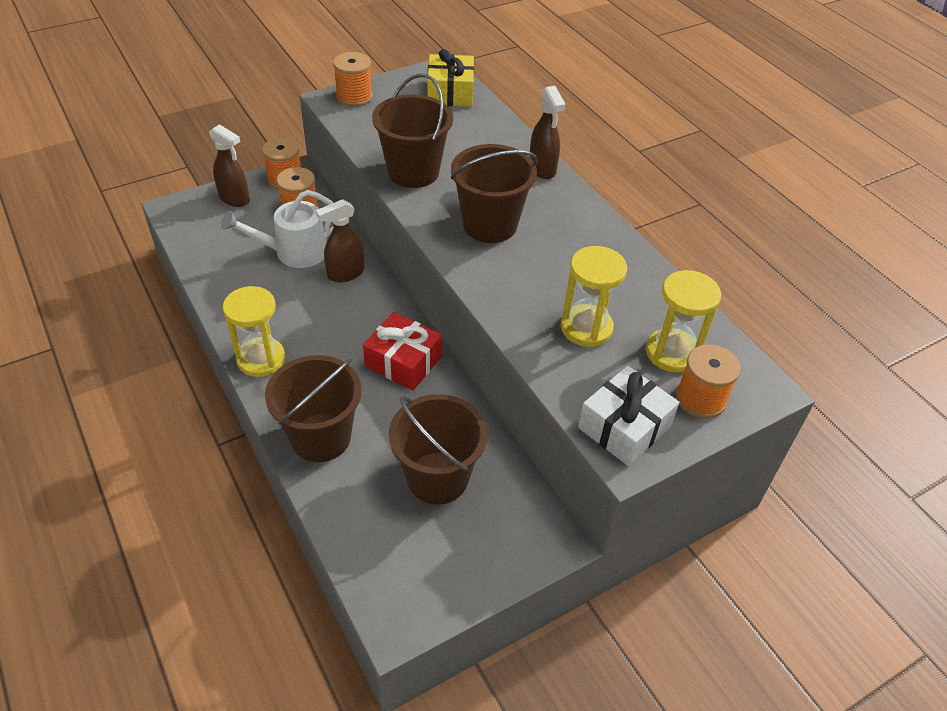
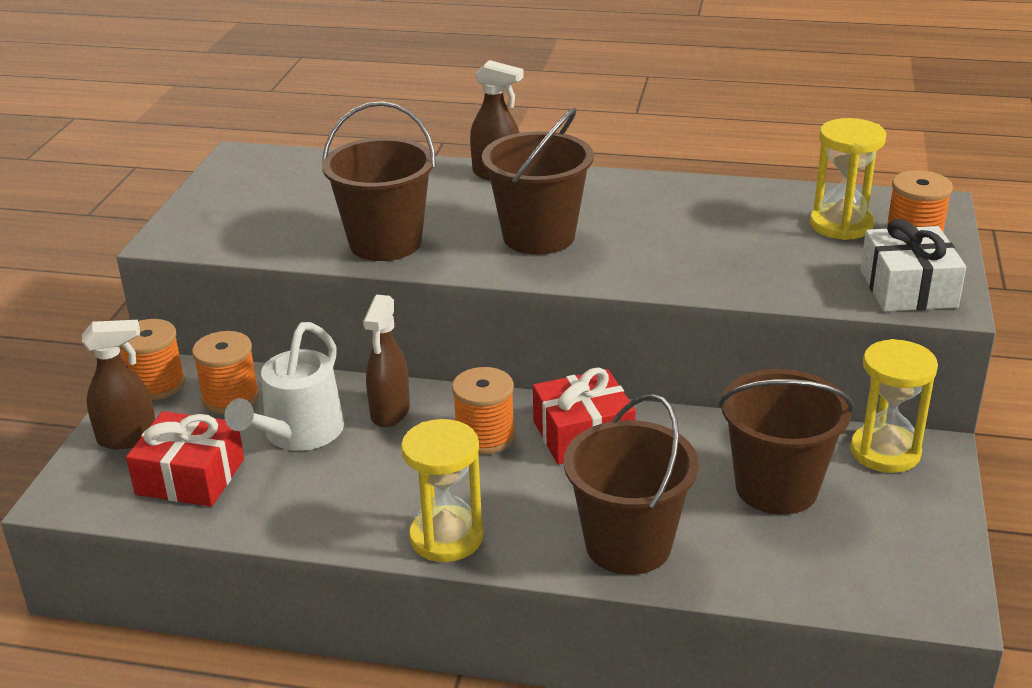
camera: 45 degrees left, 15 degrees down
orange spool [333,52,373,107] -> orange spool moved to [452,367,515,455]
yellow gift [428,49,474,107] -> none
yellow hourglass [561,246,627,347] -> yellow hourglass moved to [850,339,938,473]
none -> red gift [126,411,244,507]

